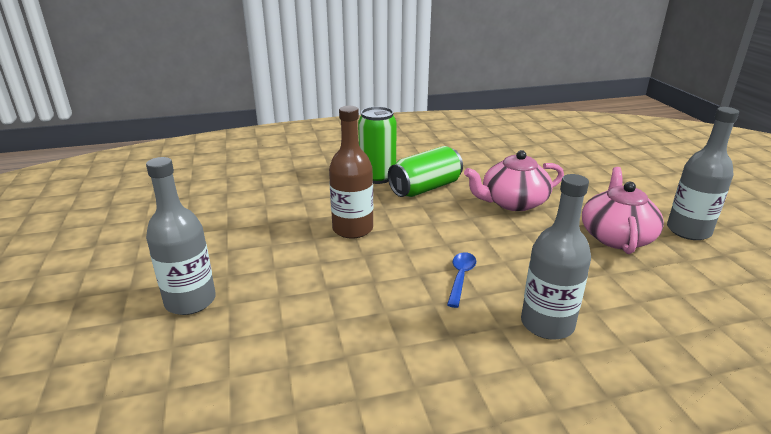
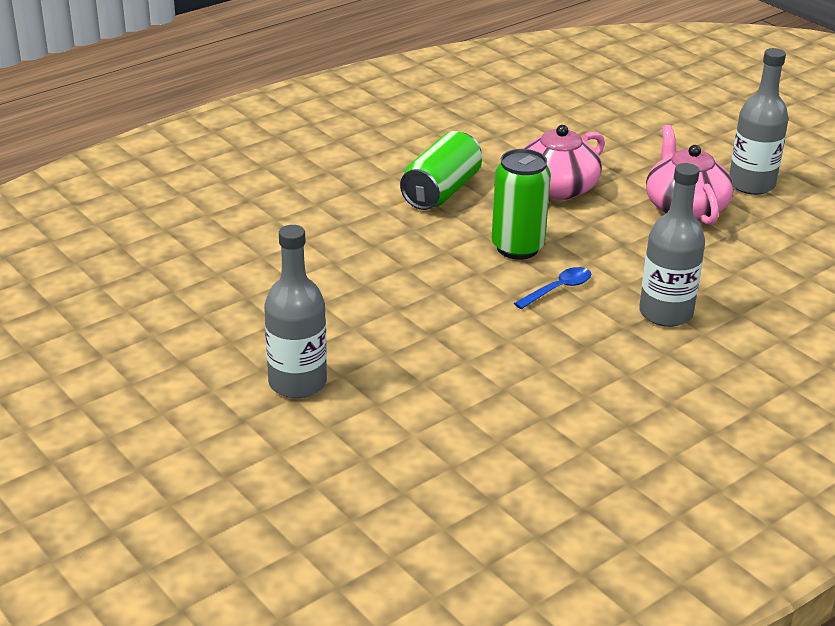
camera: 25 degrees left, 5 degrees up
brown bottle [329,106,373,239] -> none
green can [358,107,397,184] -> green can moved to [492,149,551,260]
blue spoon [447,252,476,308] -> blue spoon turned 60 degrees clockwise [514,267,591,309]

